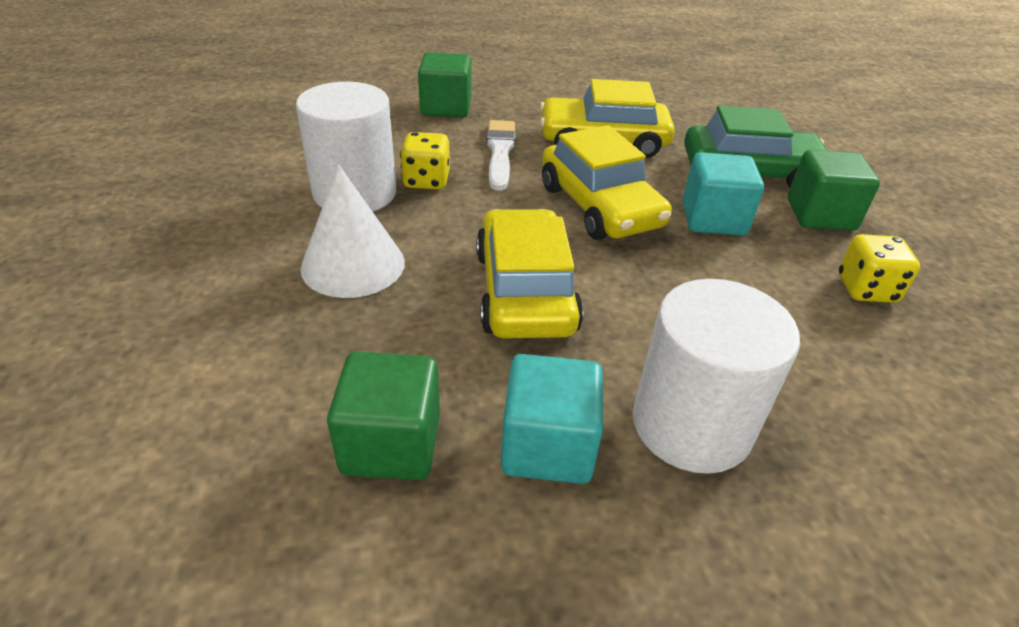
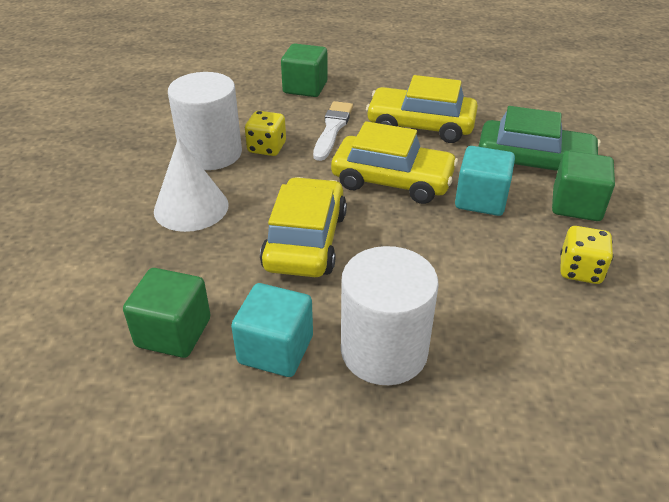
camera: 15 degrees right, 0 degrees up
yellow car [542,125,672,240] -> yellow car turned 60 degrees counterclockwise [331,121,458,204]

